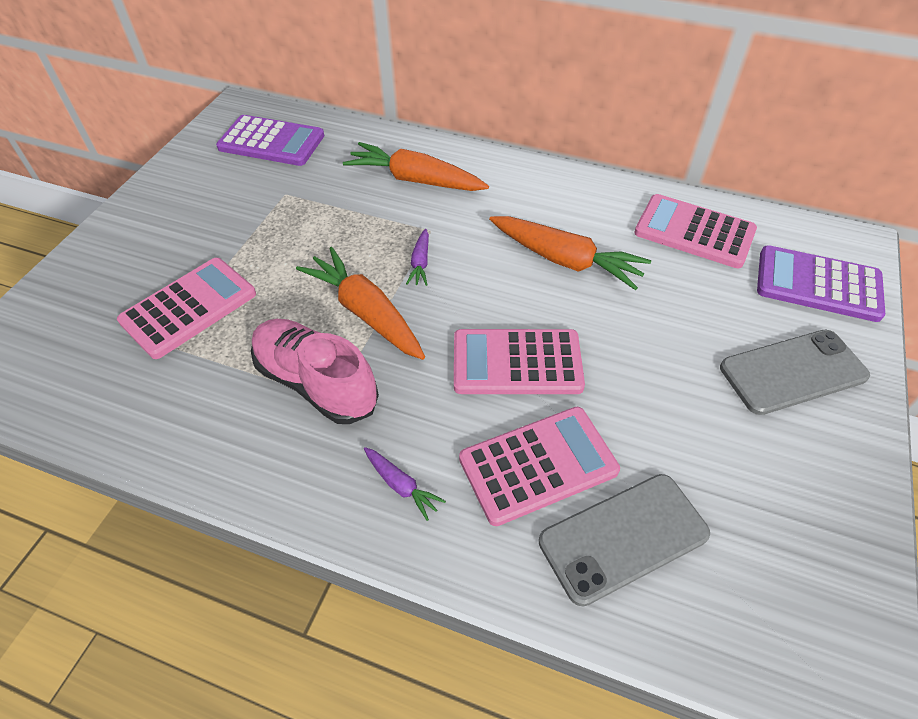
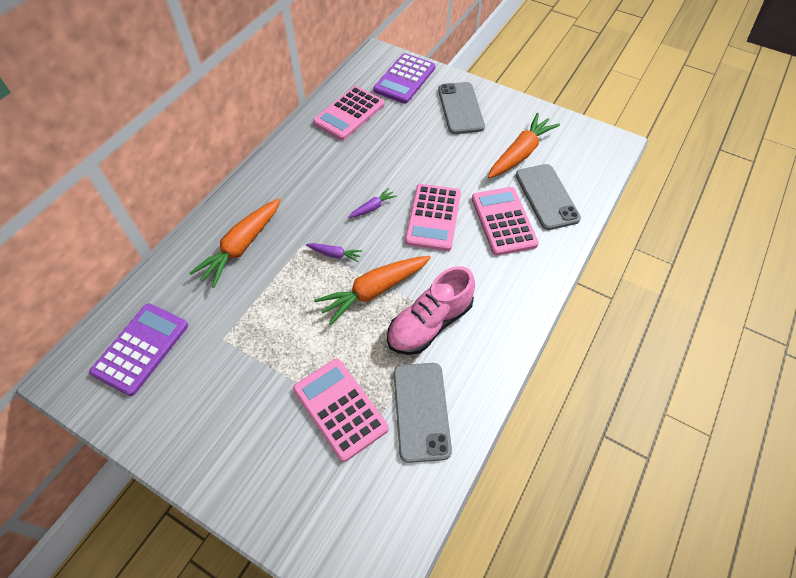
camera: 80 degrees left, 5 degrees up
purple carrot [364,447,446,521] -> purple carrot moved to [349,188,397,218]
orange carrot [489,216,651,290] -> orange carrot moved to [488,113,560,178]
none -> grey phone [394,363,452,463]

